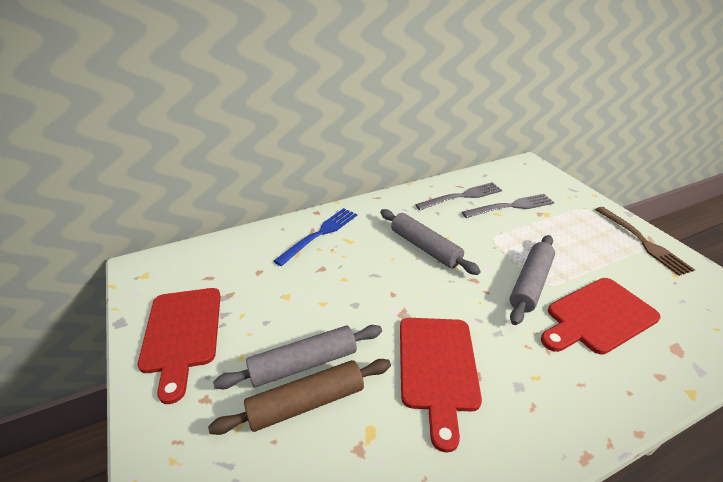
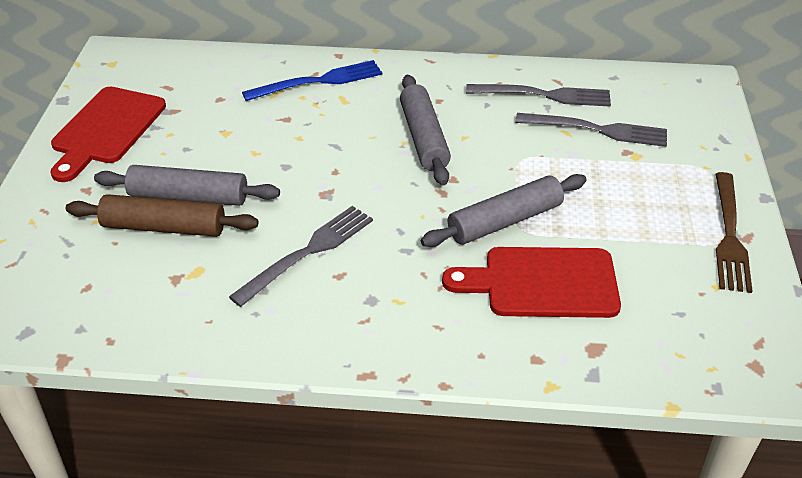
camera: 30 degrees right, 5 degrees up
red cutting board [400,318,482,453] -> grey fork [229,206,373,307]

